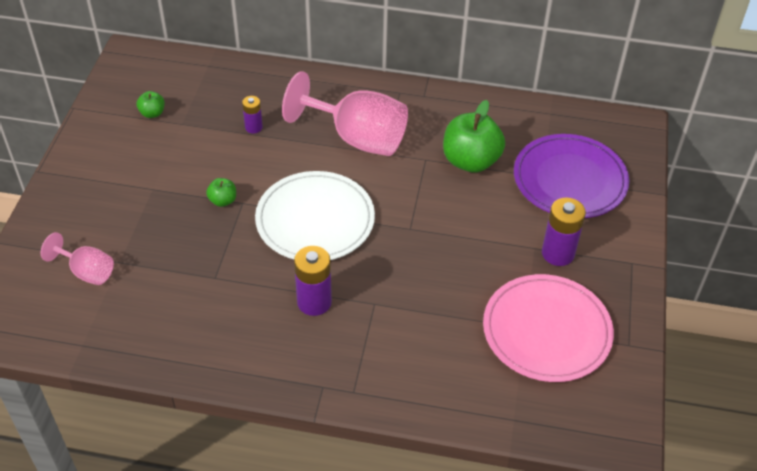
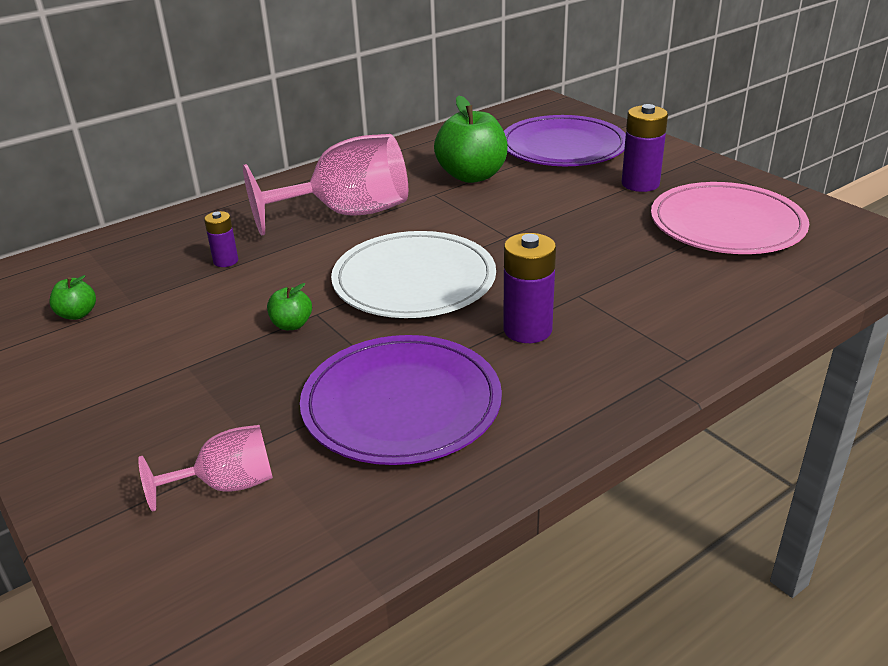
camera: 45 degrees left, 15 degrees down
none -> purple plate [300,335,502,465]

